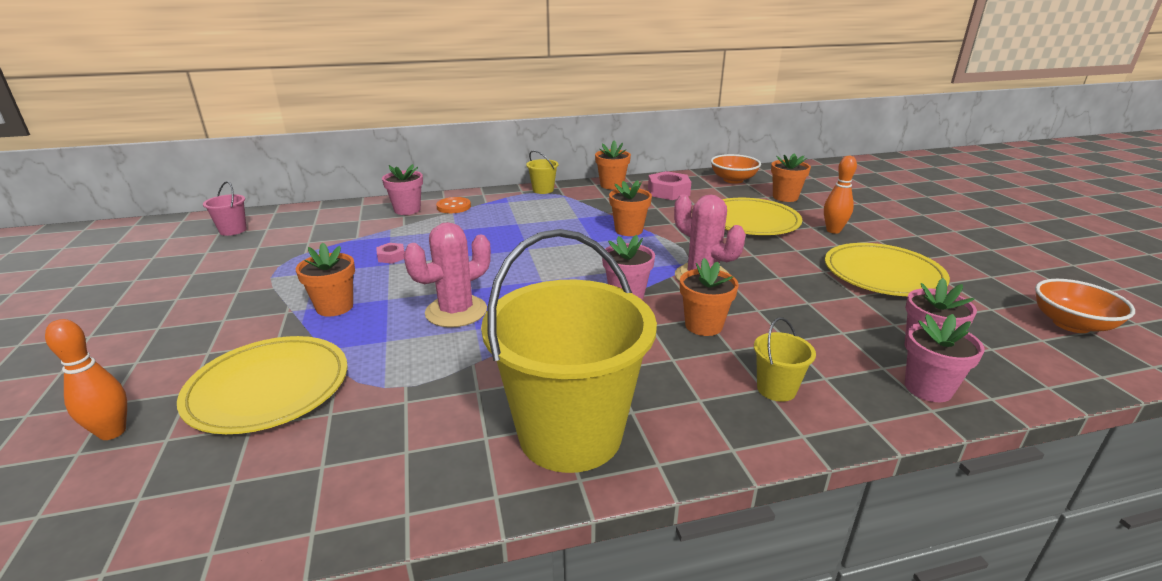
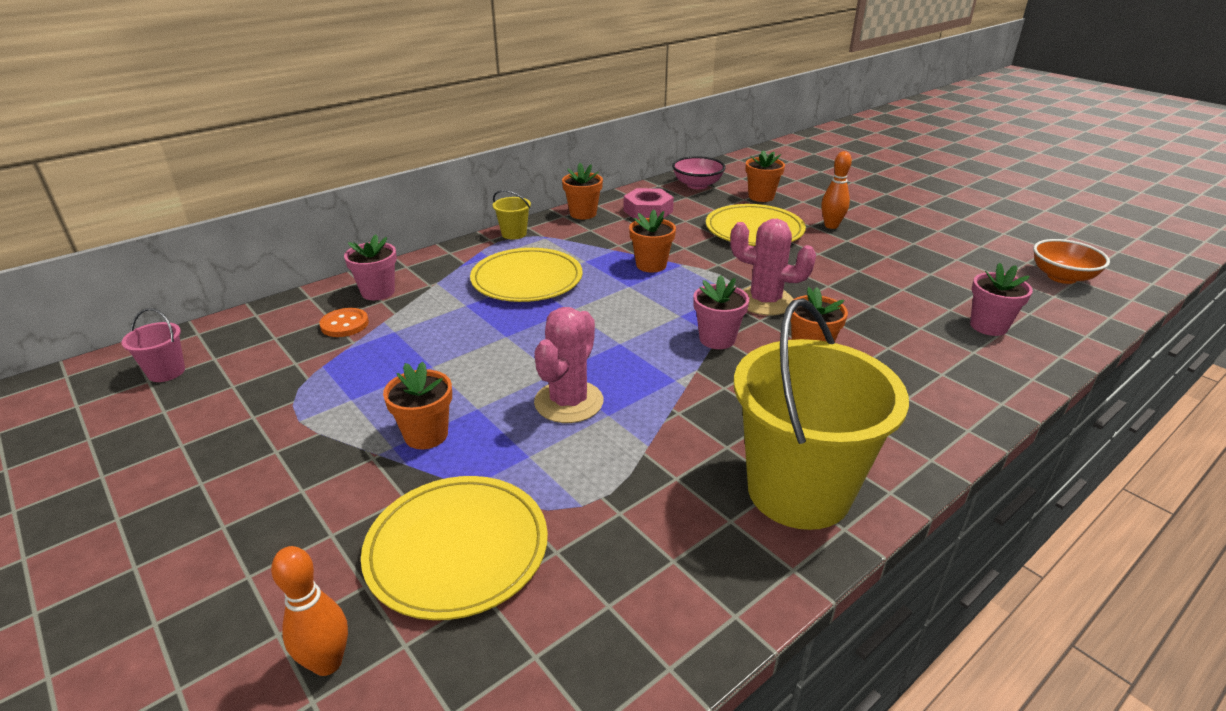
camera: 25 degrees left, 5 degrees up
pink nut [376,243,404,264] -> none
orange button [436,197,471,213] -> orange button moved to [320,308,369,337]
orange bowl [711,154,761,184] -> pink bowl [672,156,726,189]
yellow bucket [754,318,816,402] -> none
yellow plate [825,243,950,296] -> yellow plate moved to [470,248,582,302]
pink flower pot [905,314,985,402] -> none

